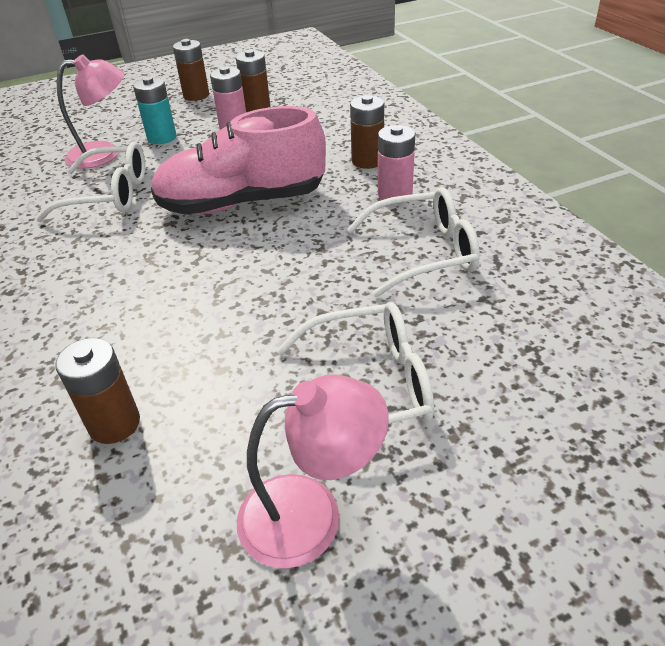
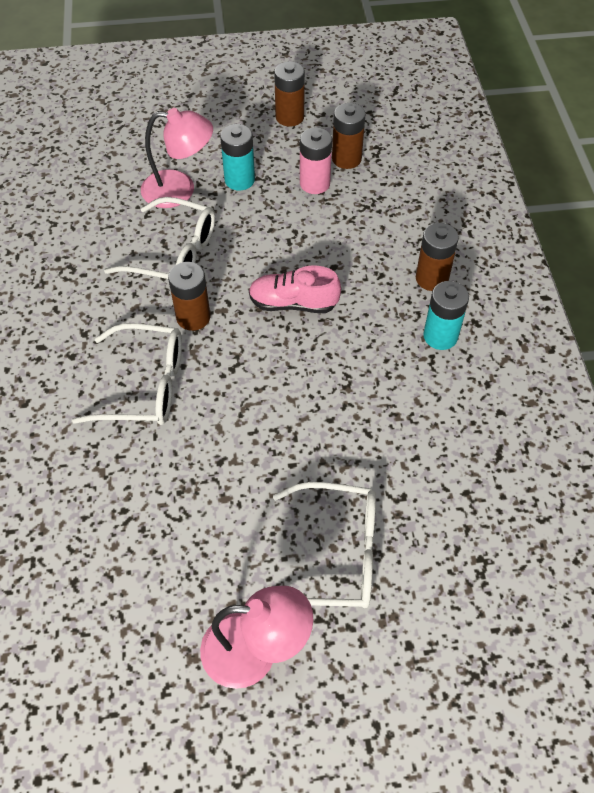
camera: 15 degrees right, 15 degrees up
brown battery [55,338,140,444] -> brown battery moved to [168,262,210,331]
pink shoe [151,106,326,215] -> pink shoe [249,266,341,313], size x0.55
white glasses [347,187,480,297] -> white glasses moved to [72,323,182,425]
pink battery [378,125,415,204] -> turquoise battery [423,281,469,350]

